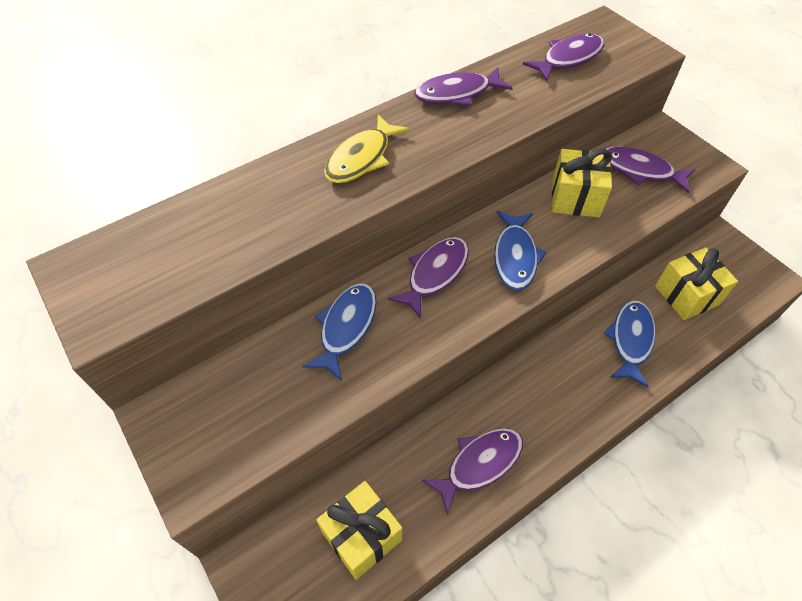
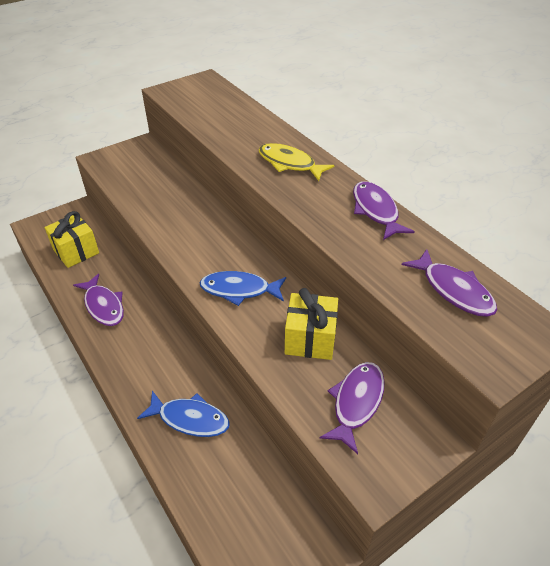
camera: 90 degrees right, 10 degrees down
blue fish [302,283,377,381] -> none
purple fish [388,237,469,319] -> none
yellow gift [655,248,738,320] -> none

